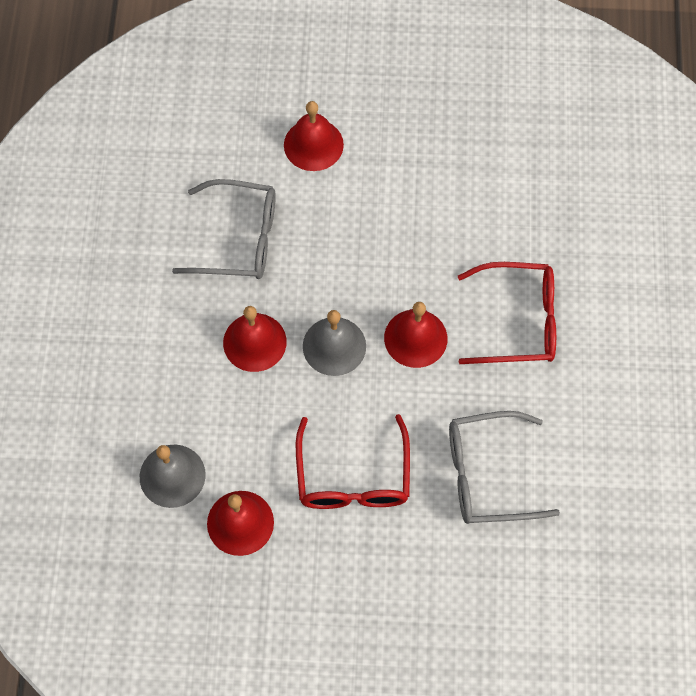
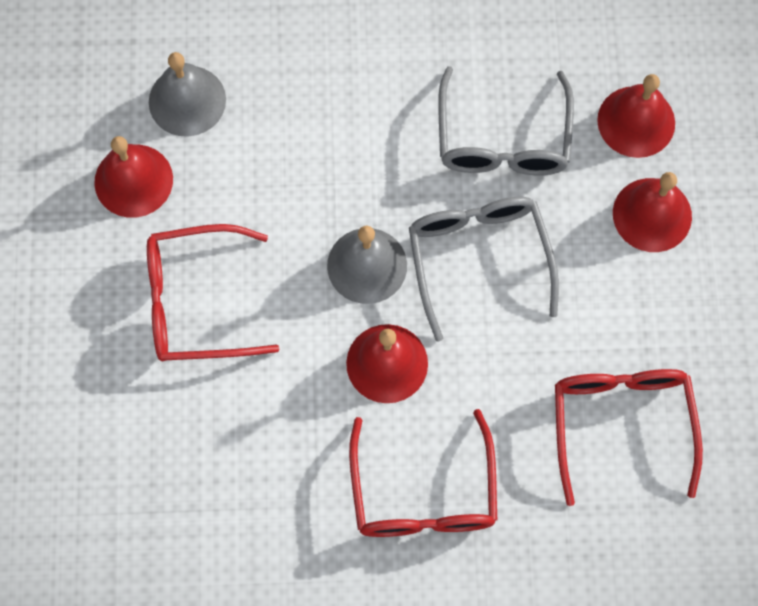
camera: 85 degrees right, 5 degrees up
red bell [223,306,287,372] -> red bell moved to [597,74,675,158]
grey glasses [449,411,560,524] -> grey glasses moved to [409,197,559,342]
none -> red glasses [555,369,703,506]

